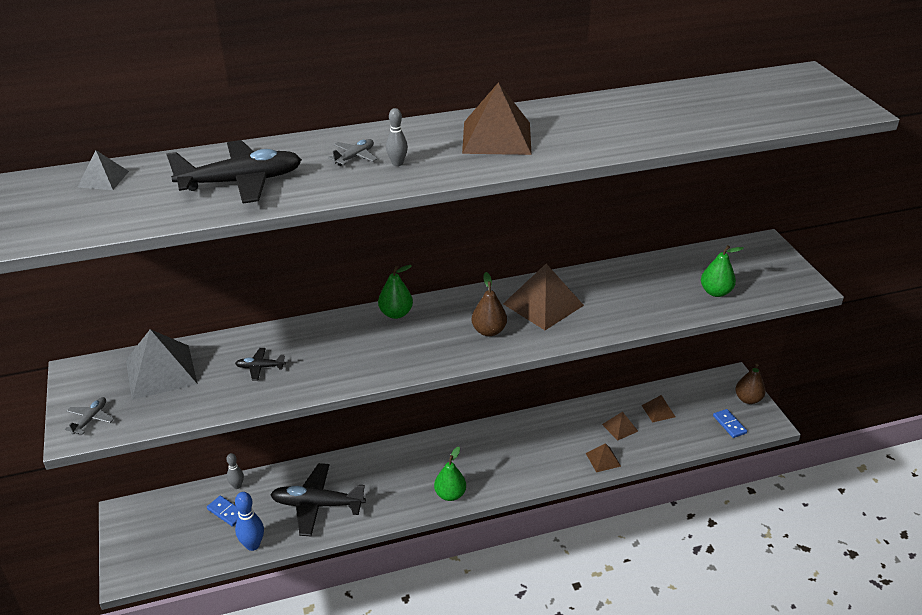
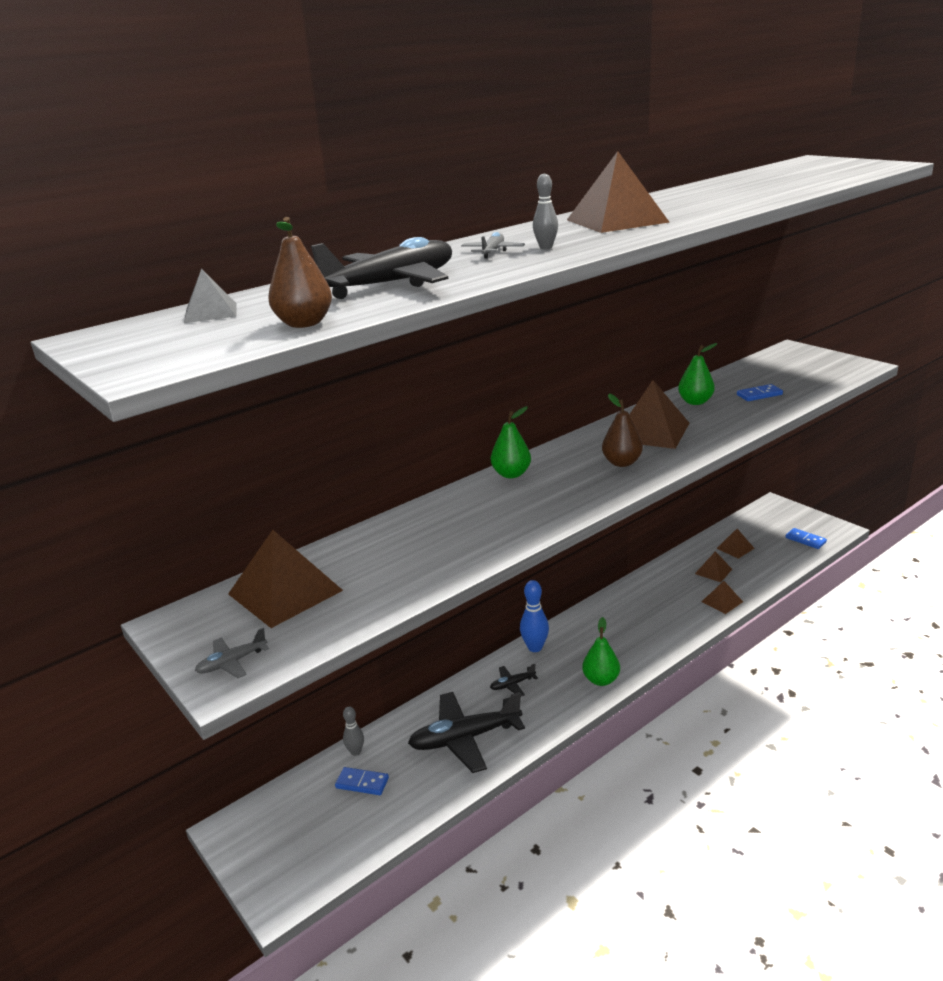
camera: 20 degrees left, 10 degrees down
grey plane [65,397,114,435] -> grey plane turned 120 degrees counterclockwise [195,628,269,678]
grey pyramid [126,329,198,400] -> brown pyramid [228,530,343,628]
black plane [235,348,286,380] -> black plane moved to [490,664,538,696]
blue bowling pin [235,492,264,551] -> blue bowling pin moved to [520,580,549,652]
green pear [701,245,744,297] -> green pear moved to [678,343,717,405]
brown pear [735,364,766,404] -> brown pear moved to [268,217,332,328]
none -> blue domino [737,384,783,401]

